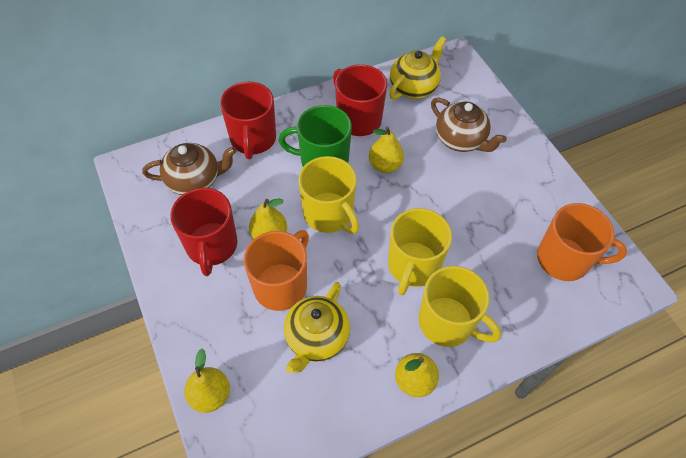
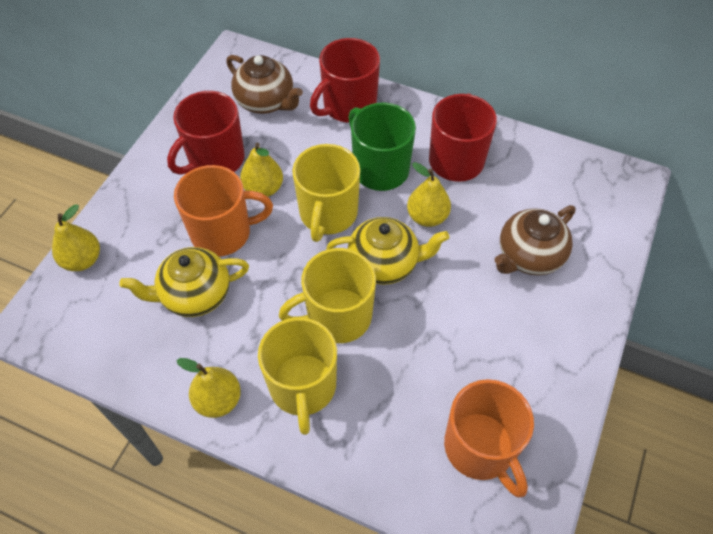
camera: 50 degrees right, 0 degrees up
yellow teapot [389,36,446,100] -> yellow teapot moved to [326,217,449,285]
brown teapot [431,97,507,152] -> brown teapot turned 45 degrees clockwise [495,205,576,275]

